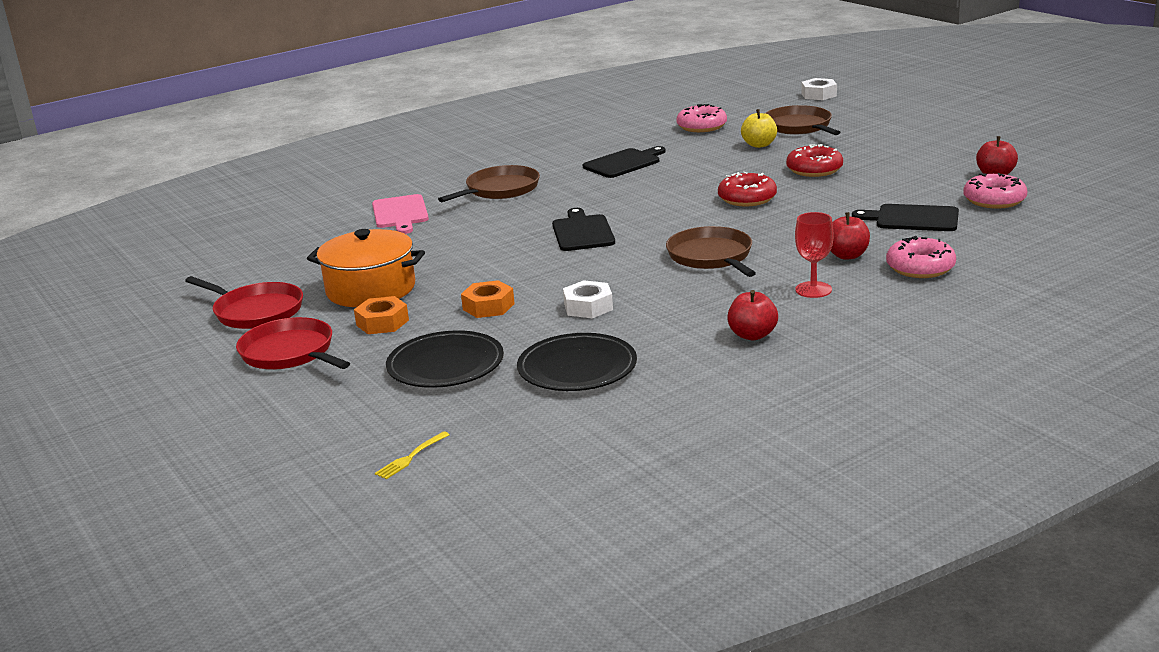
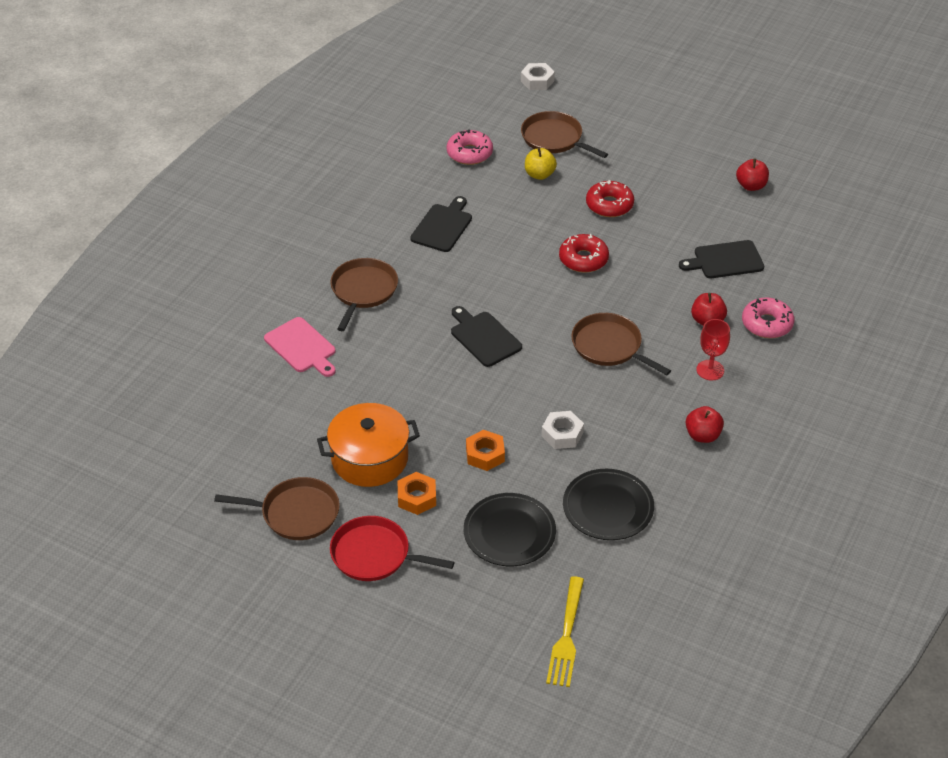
camera: 30 degrees left, 20 degrees up
red pan [185,276,303,329] -> brown pan [214,477,340,540]
yellow fork [375,431,450,479] -> yellow fork [546,576,584,687], size x1.91
pink donut [963,173,1027,209] -> none

